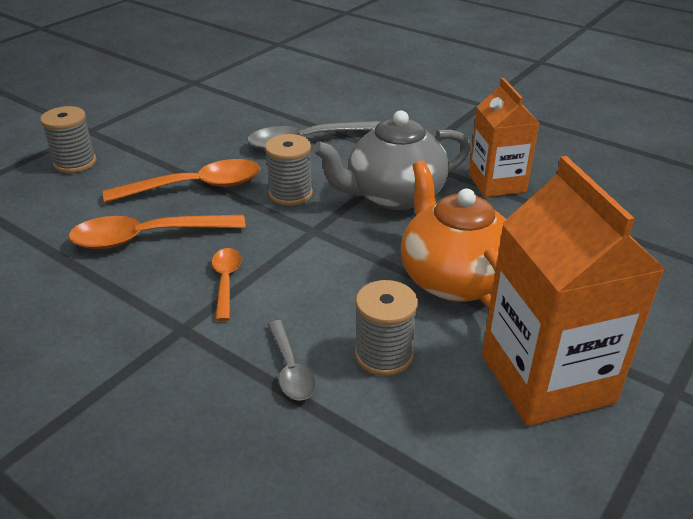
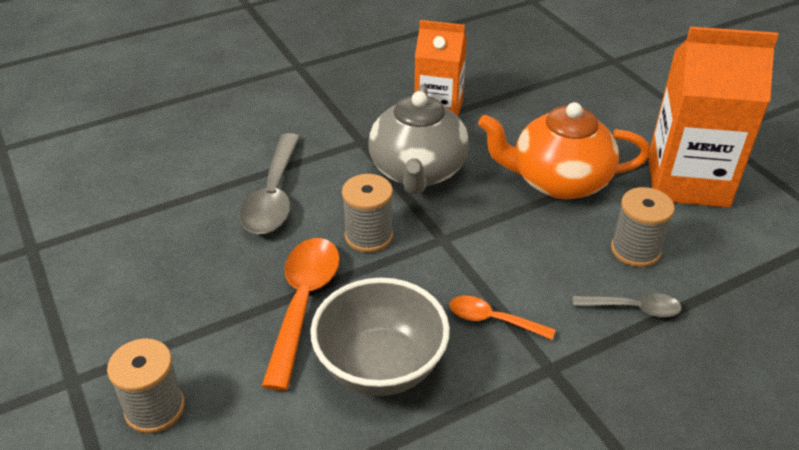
camera: 65 degrees left, 5 degrees up
orange spoon [68,215,246,249] -> grey bowl [310,278,450,396]

